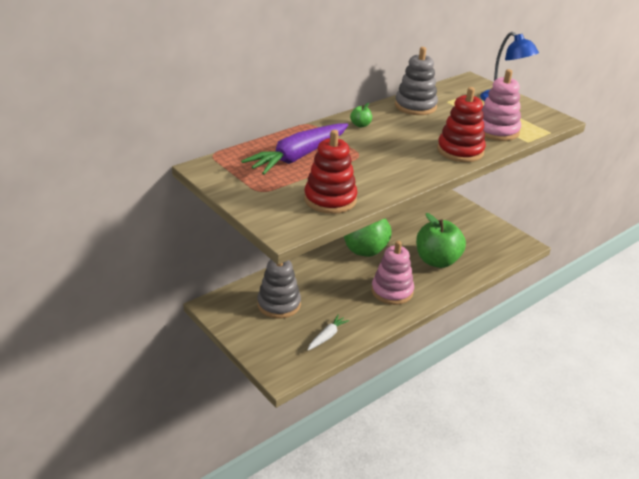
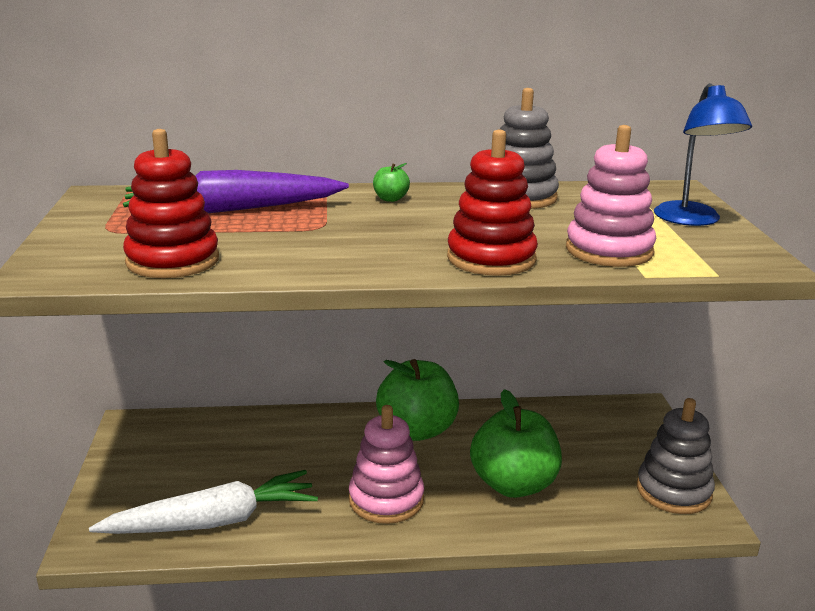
camera: 35 degrees right, 10 degrees down
grey stacking toy [257,260,301,319] -> grey stacking toy moved to [637,398,715,514]
white carrot [307,315,349,350] -> white carrot [89,470,318,534], size x2.09

